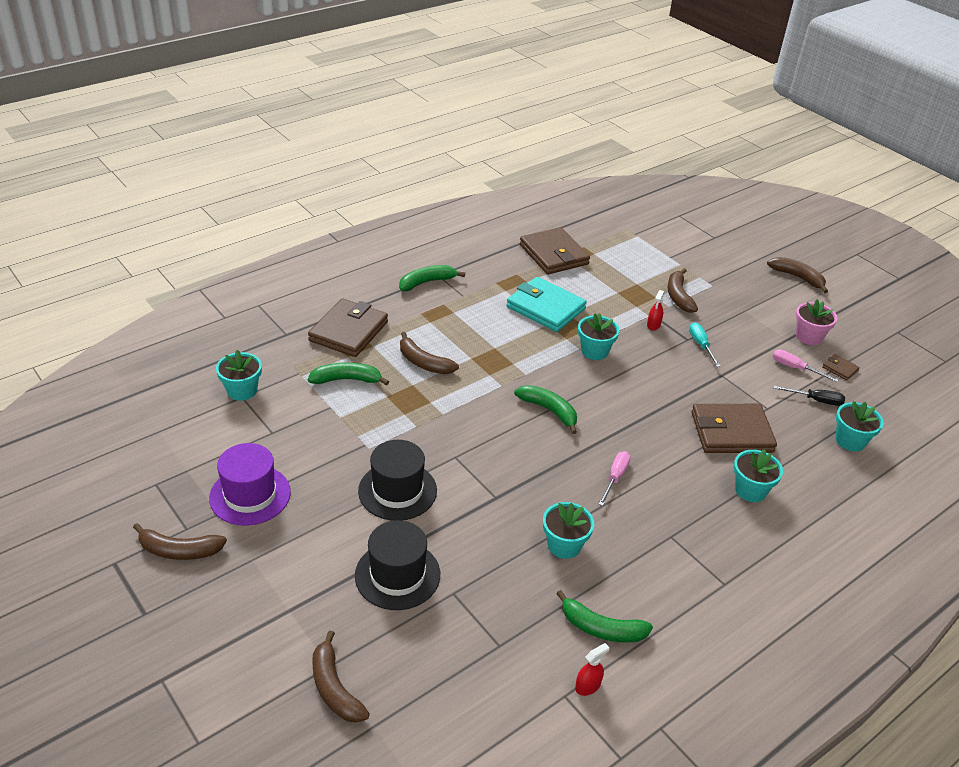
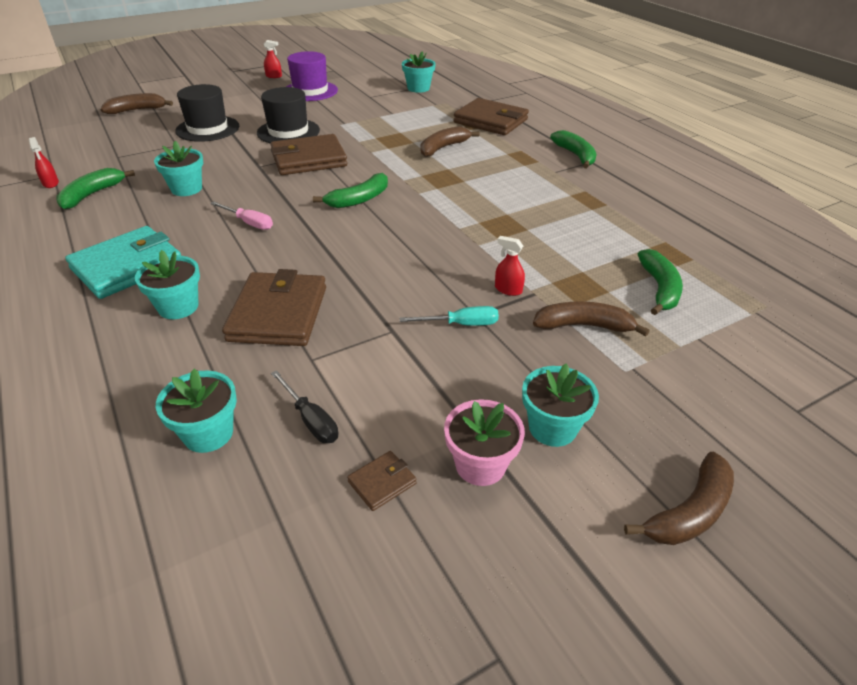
camera: 100 degrees right, 0 degrees up
brown banana [133,523,227,560] -> red spray bottle [264,40,282,78]
green banana [308,362,389,386] -> green banana moved to [638,249,683,315]
turquoise wallet [506,277,587,332] -> turquoise wallet moved to [65,226,181,299]
brown wallet [520,227,590,275] -> brown wallet moved to [270,134,347,175]
turquoise flower pot [578,313,619,360] -> turquoise flower pot moved to [522,364,599,447]
pink screwdriver [773,350,838,382] -> none
black screwdriver [774,386,845,406] -> black screwdriver turned 60 degrees counterclockwise [271,370,338,443]

